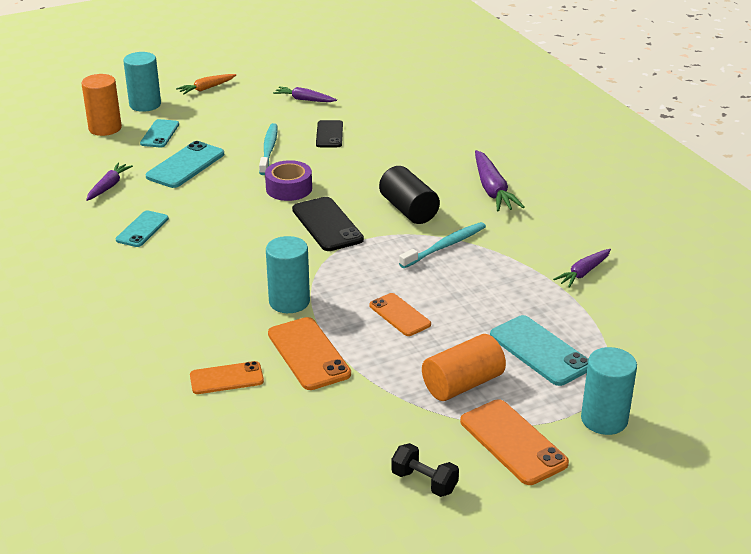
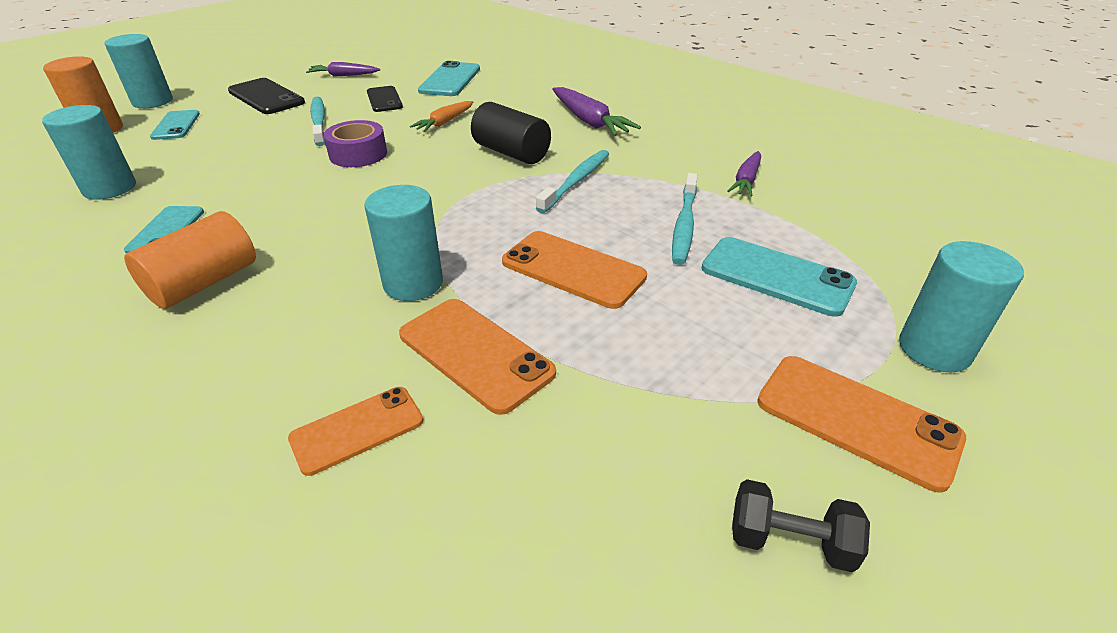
camera: 20 degrees left, 5 degrees up
purple carrot [86,163,133,201] -> turquoise cylinder [42,105,136,200]
turquoise phone [146,141,224,188] -> turquoise phone moved to [418,61,480,96]
orange carrot [176,74,236,95] -> orange carrot moved to [410,101,473,132]
black phone [292,197,364,251] -> black phone moved to [228,78,305,114]
orange phone [369,293,431,336] -> orange phone [502,231,647,309], size x1.51
orange cylinder [422,334,506,401] -> orange cylinder moved to [124,211,256,309]
none -> turquoise toothbrush [672,173,698,265]

